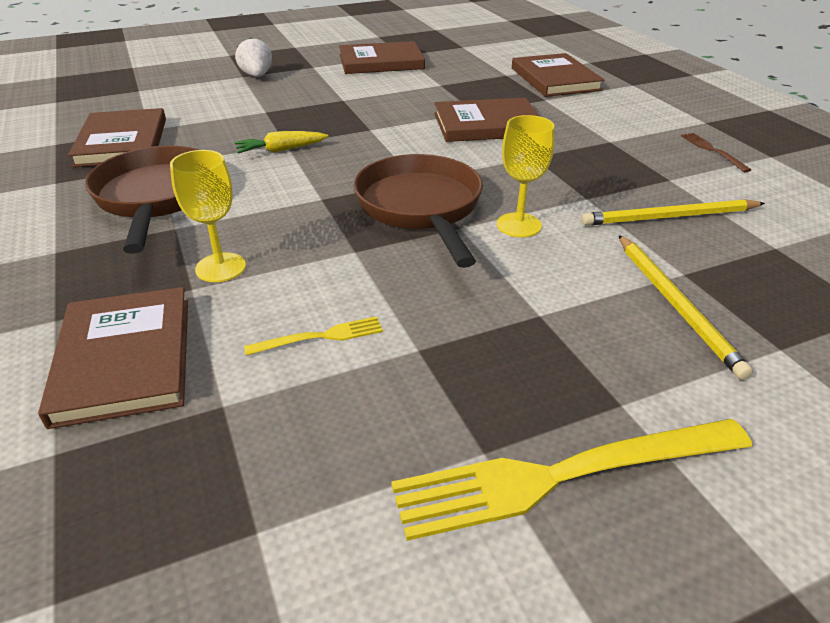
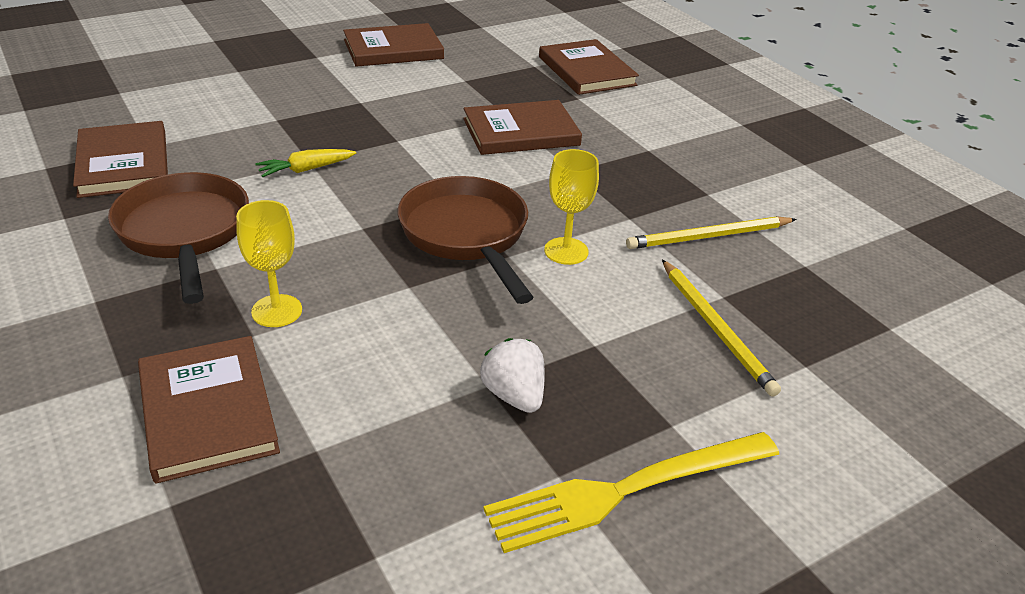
camera: 10 degrees left, 0 degrees up
white strawberry [235,37,272,77] -> white strawberry moved to [480,338,545,413]
yellow fork [244,316,383,356] -> none
brown fork [681,133,751,172] -> none

